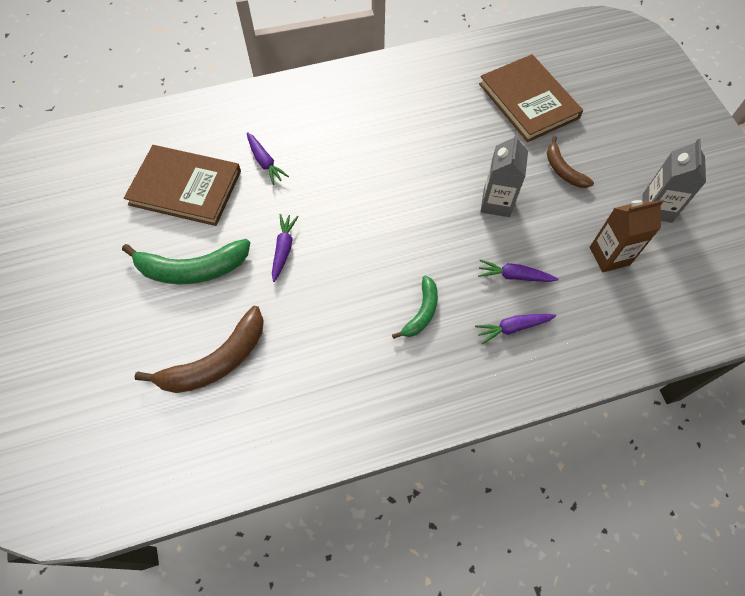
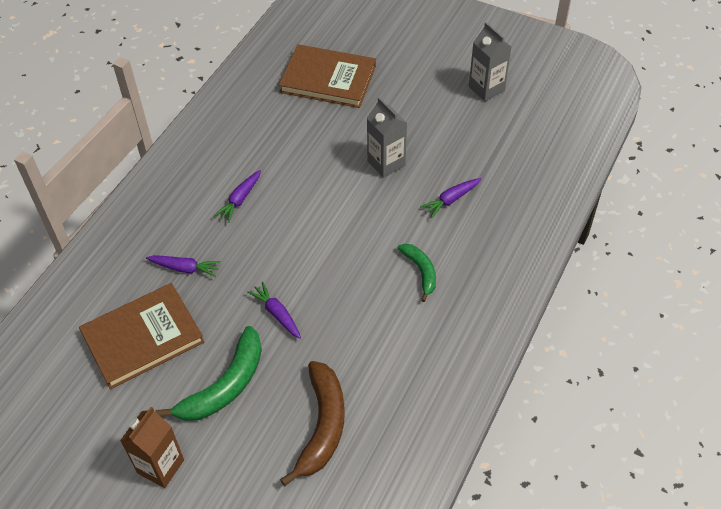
camera: 45 degrees left, 10 degrees down
purple carrot [475,314,556,345] -> purple carrot moved to [214,170,261,223]
brown banana [547,136,594,188] -> none
brown carton [590,199,664,272] -> brown carton moved to [120,407,184,488]

